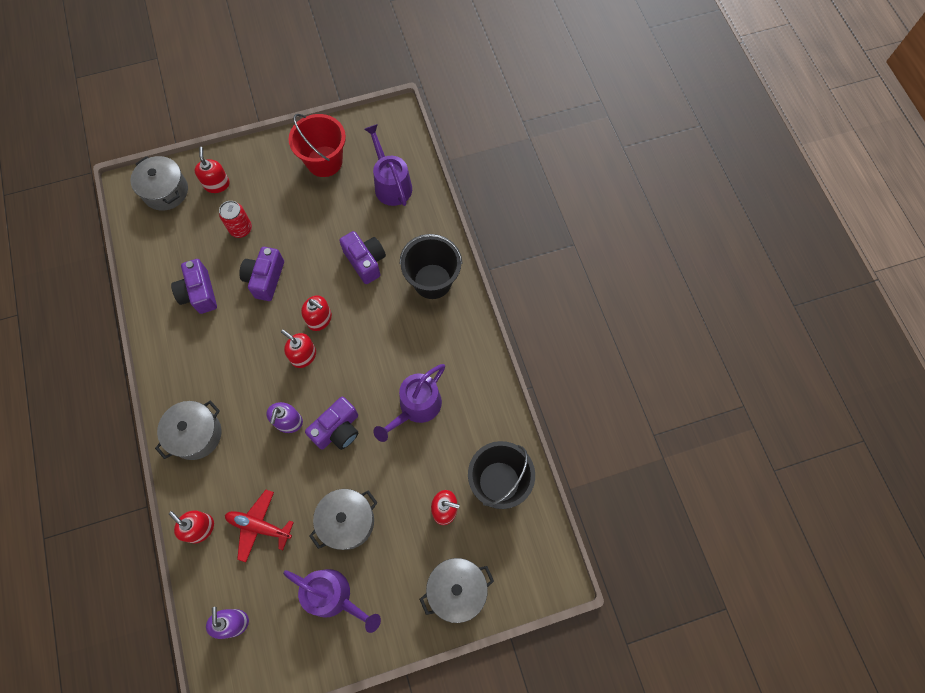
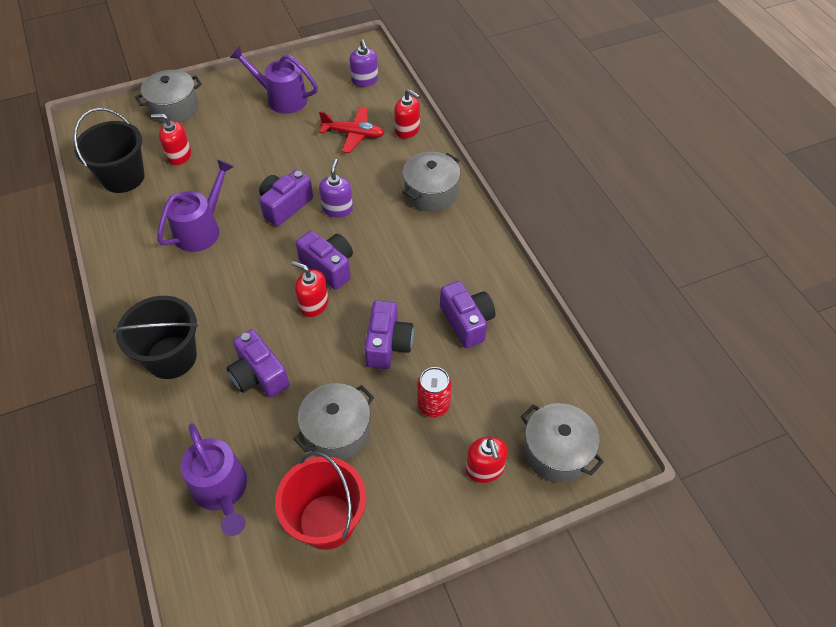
camera: 175 degrees right, 15 degrees down
red soap dispenser [281,330,316,368] -> purple camera [296,231,353,290]
grey pot [309,489,378,550] -> grey pot moved to [294,383,374,460]

